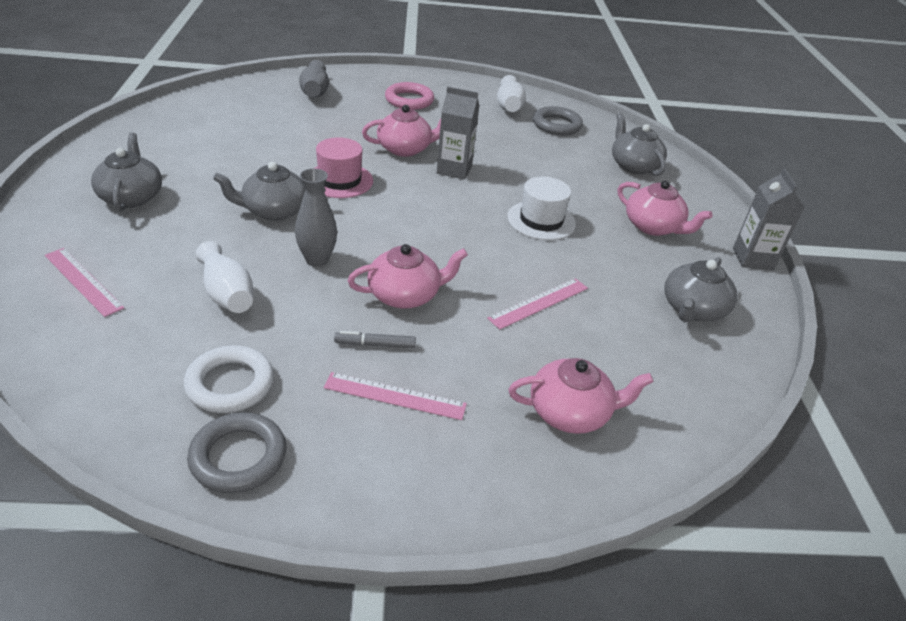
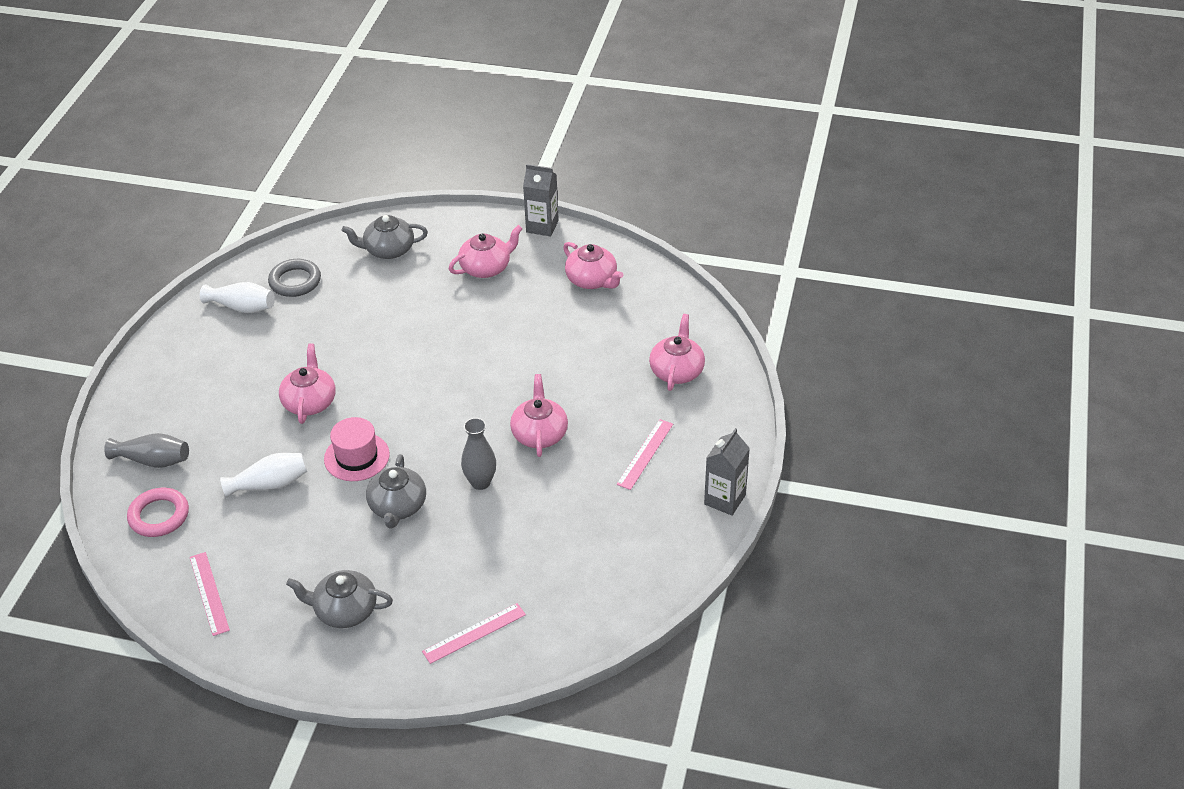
camera: 70 degrees left, 5 degrees up
white ring [184,345,274,413] -> none
grey ring [187,412,287,493] -> none
white vase [195,241,253,313] -> white vase moved to [220,453,307,498]
grey marker [334,331,416,348] -> none
pink ring [385,82,434,110] -> pink ring moved to [127,488,189,537]
grey carton [437,86,480,180] -> grey carton moved to [704,428,750,516]
pink ruler [487,278,588,330] -> pink ruler moved to [190,552,230,636]
white hat [507,176,576,240] -> none
grey teapot [664,257,737,322] -> pink teapot [563,242,623,289]

